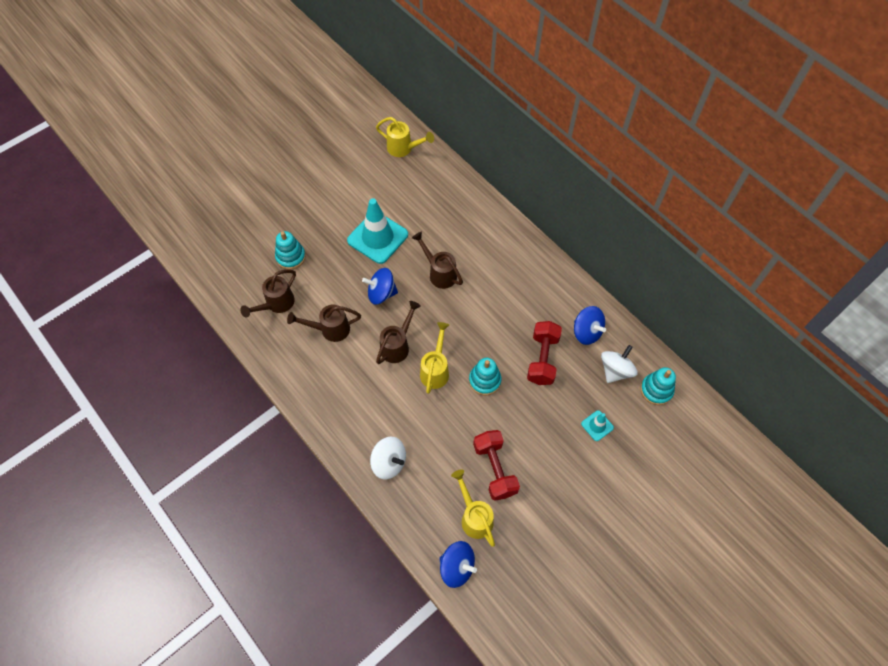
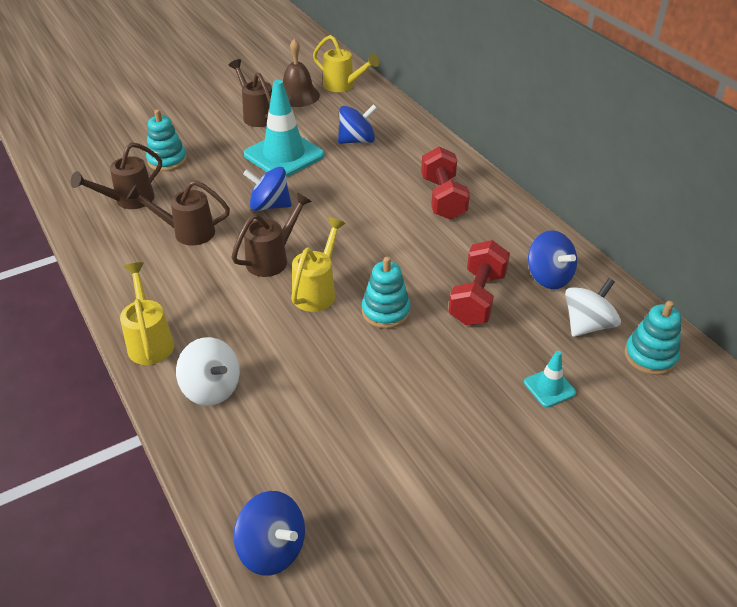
camera: 10 degrees right, 20 degrees down
brown watering can [412,232,463,289] -> brown watering can moved to [228,59,272,127]
yellow watering can [451,470,495,547] -> yellow watering can moved to [120,262,174,365]
red dumbbell [473,430,520,501] -> red dumbbell moved to [421,147,470,220]
none -> brown bell [283,38,320,107]
none -> blue spinning top [338,104,377,144]

